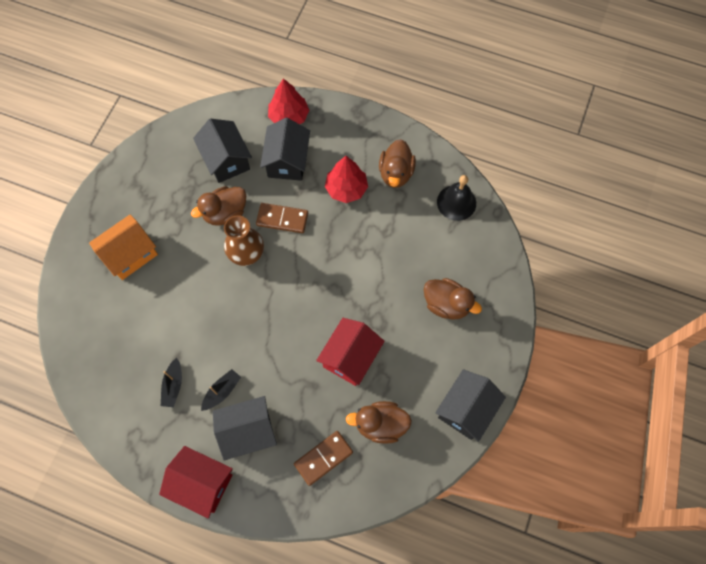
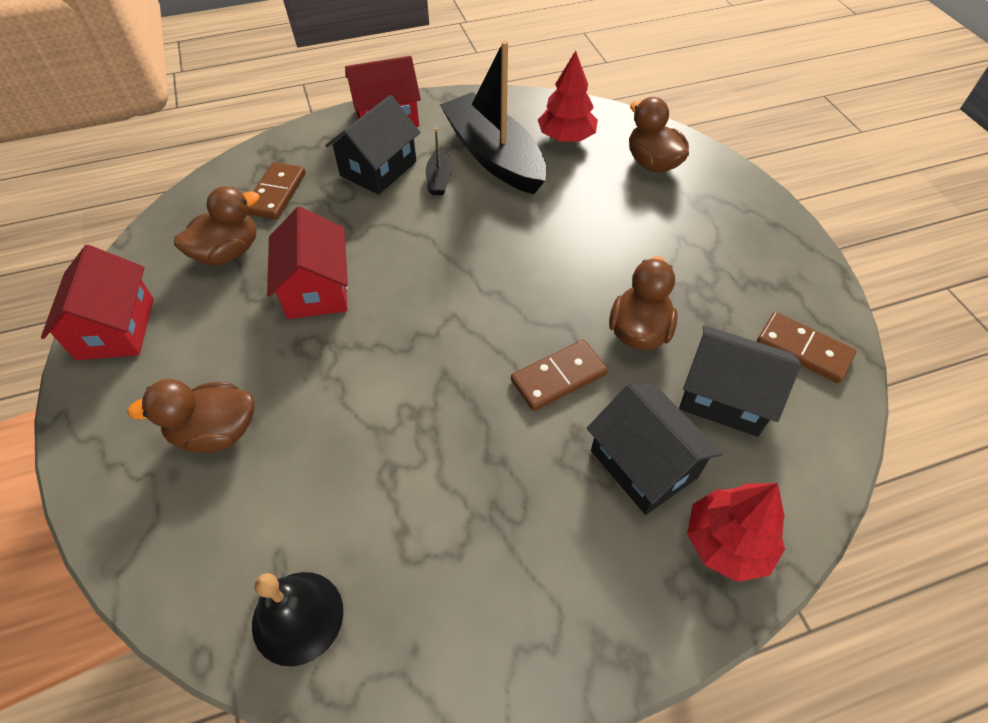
camera: 140 degrees right, 15 degrees down
orange house [89,214,158,280] -> none
black boat [161,358,182,407] -> black boat [440,41,546,194], size x2.39
brown vase [224,215,264,266] -> none
red tree [325,156,368,203] -> red tree moved to [538,51,598,142]
brown duck [379,139,416,188] -> brown duck moved to [629,97,689,173]
black house [435,369,506,442] -> red house [41,245,154,360]
none -> brown domino [757,312,856,383]

